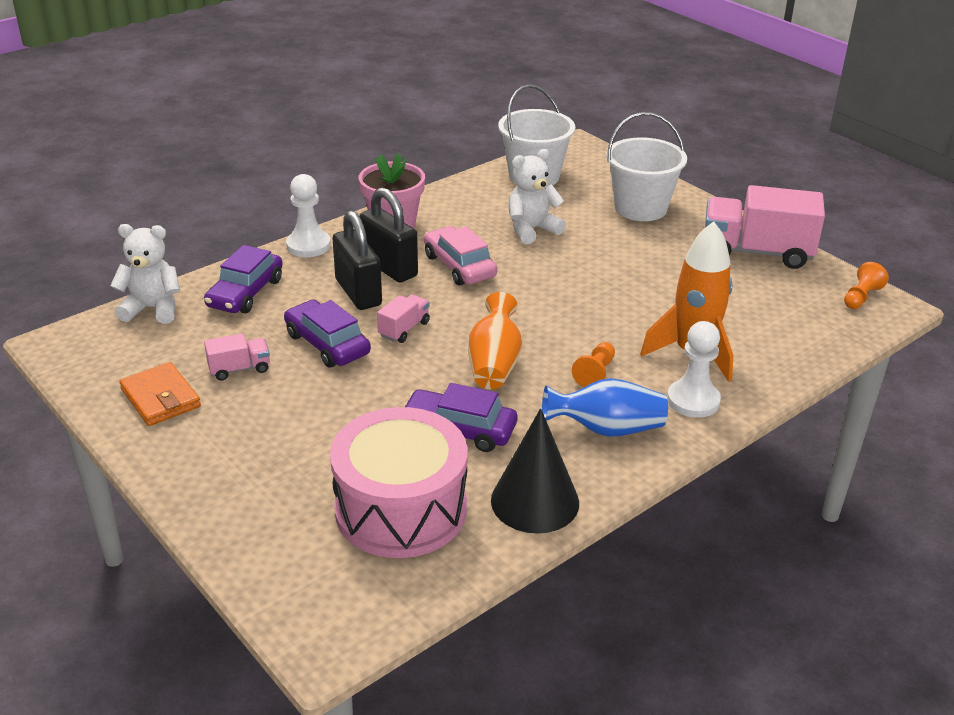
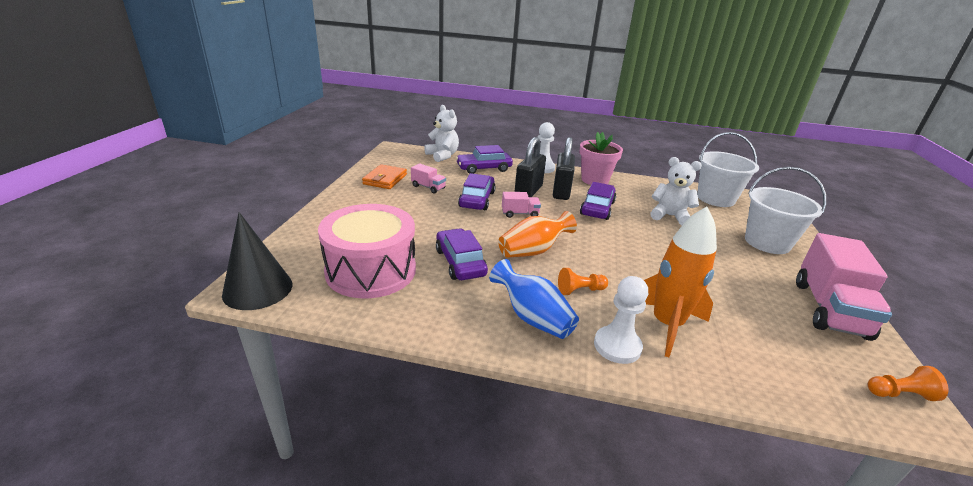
camera: 50 degrees right, 5 degrees down
pink car [424,226,497,286] -> purple car [580,182,616,220]
black cone [491,408,579,534] -> black cone moved to [222,212,292,310]
pink truck [705,185,825,269] -> pink truck turned 135 degrees counterclockwise [796,233,892,341]

